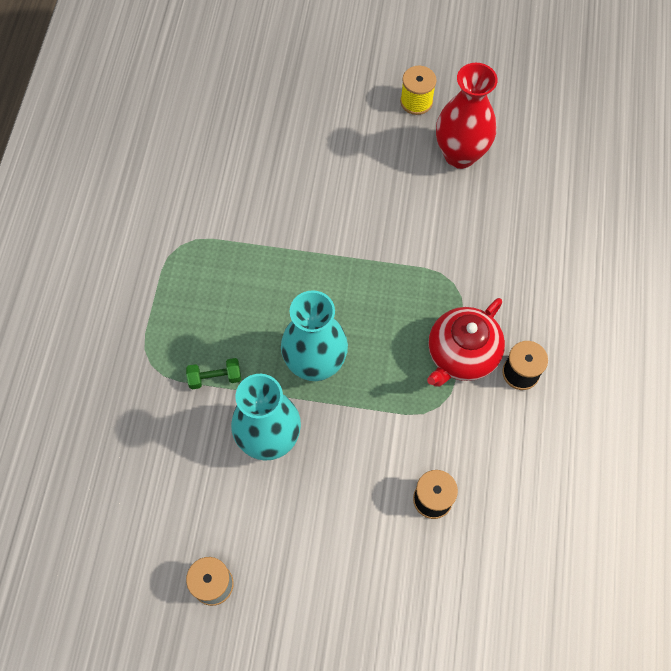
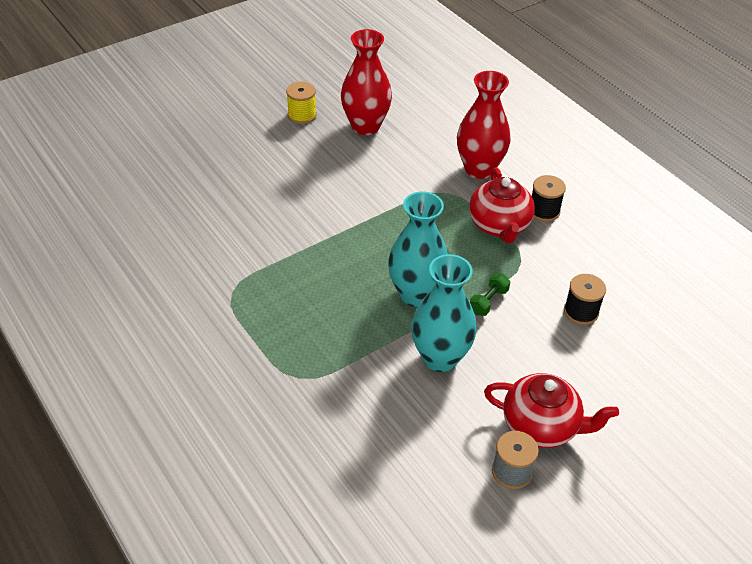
camera: 45 degrees left, 20 degrees down
green dumbbell [186,358,241,390] -> green dumbbell moved to [470,273,510,316]
none -> red vase [457,71,511,179]
none -> red teapot [484,373,619,448]

